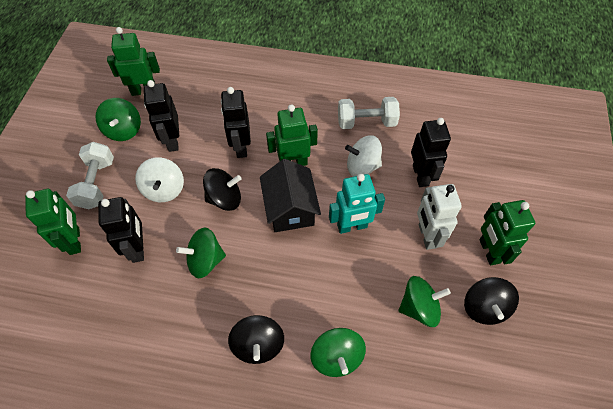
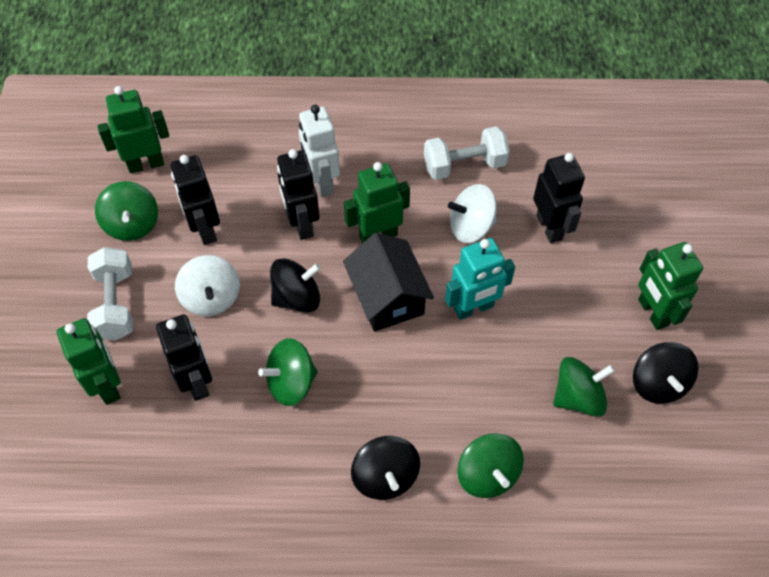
camera: 10 degrees left, 0 degrees up
white robot [417,184,462,250] -> white robot moved to [299,105,340,197]

